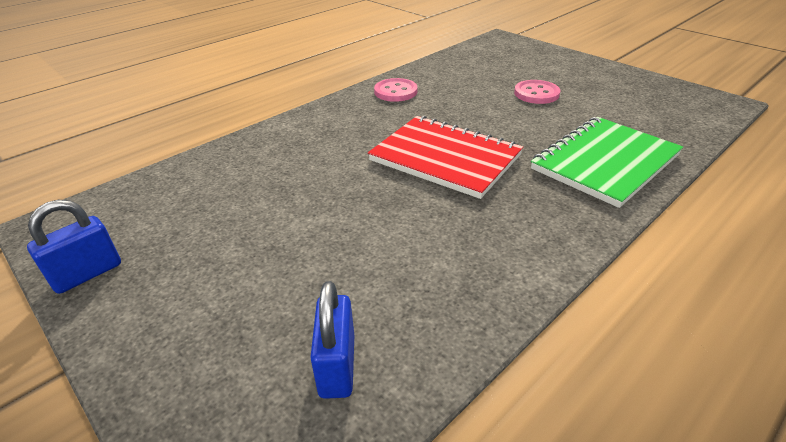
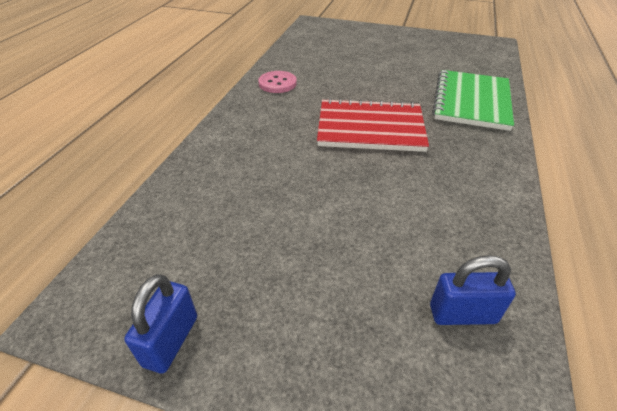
camera: 30 degrees left, 5 degrees up
blue padlock [310,281,354,399] -> blue padlock turned 60 degrees counterclockwise [430,255,516,325]
pink button [514,80,561,104] -> none

